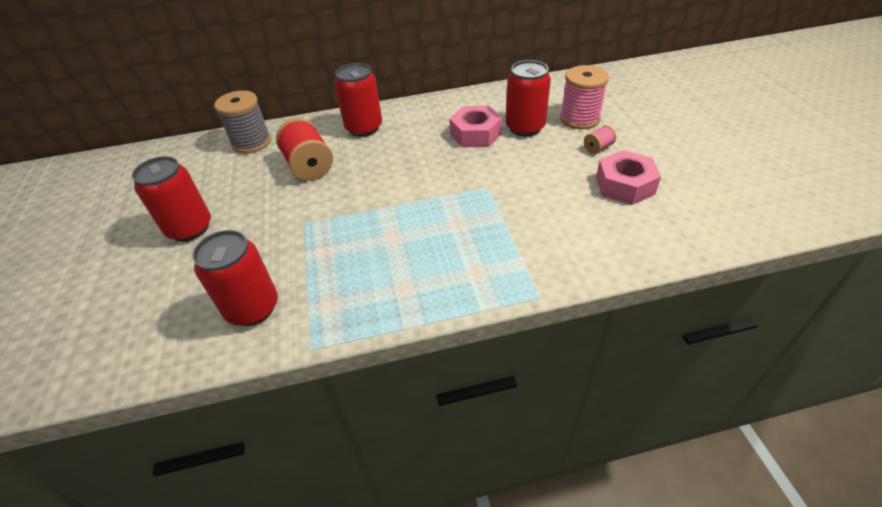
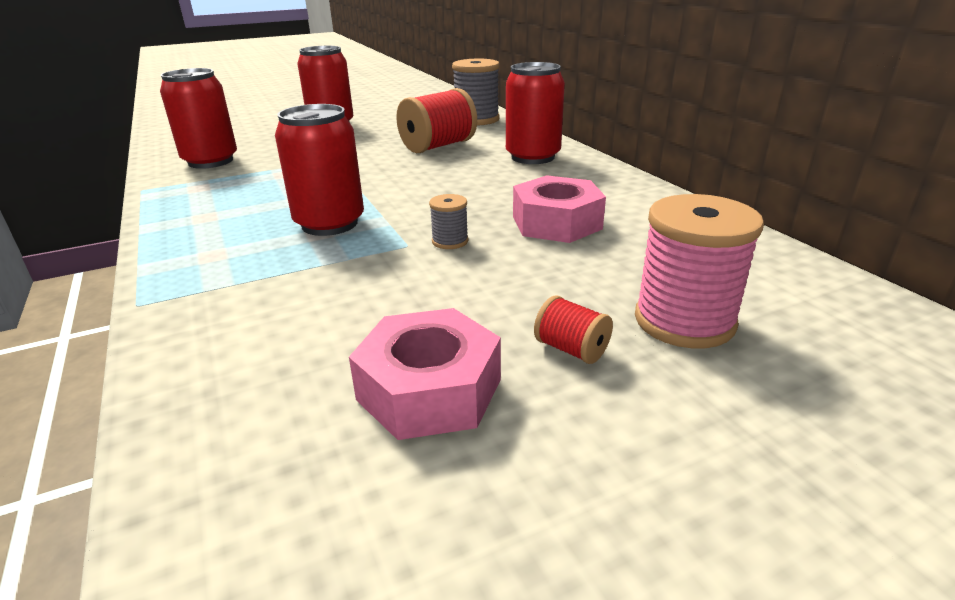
camera: 75 degrees right, 15 degrees down
red can [506,60,551,136] -> red can moved to [275,104,364,236]
pink spool [584,125,616,154] -> red spool [534,295,613,364]
none -> grey spool [429,194,469,249]

